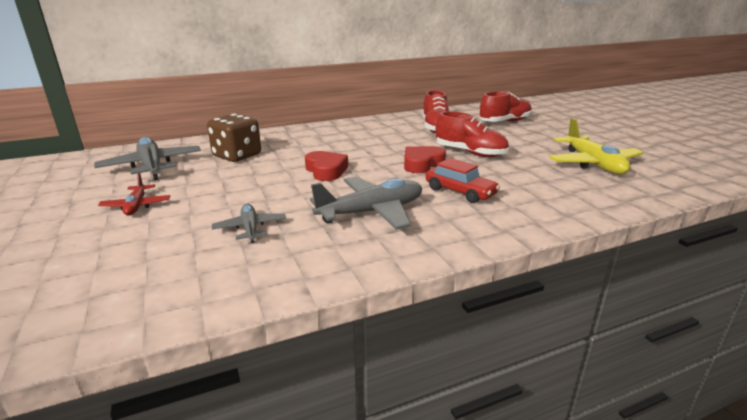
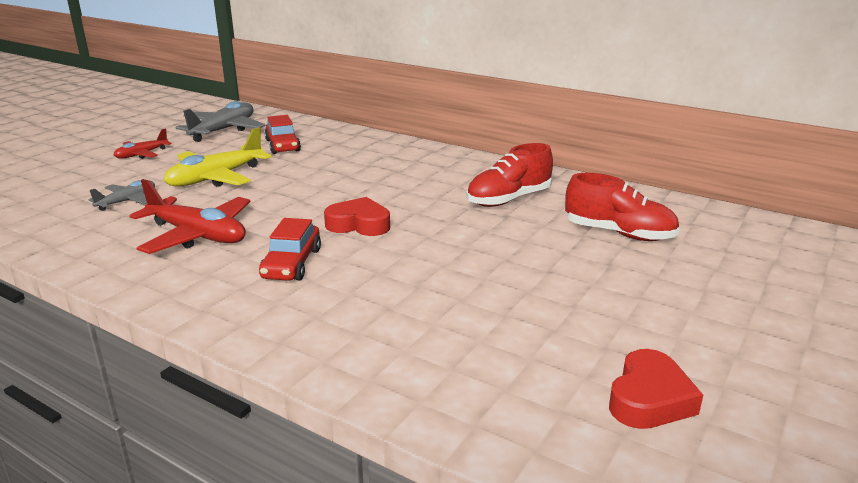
camera: 55 degrees right, 0 degrees up
brown dice [207,114,261,162] -> red car [265,115,301,154]
red heart [305,151,348,181] -> red heart moved to [609,349,703,429]
grey plane [310,177,422,230] -> red plane [129,179,251,254]
red shoe [436,111,509,157] -> none
yellow plane [549,118,644,174] -> yellow plane moved to [164,127,271,187]

